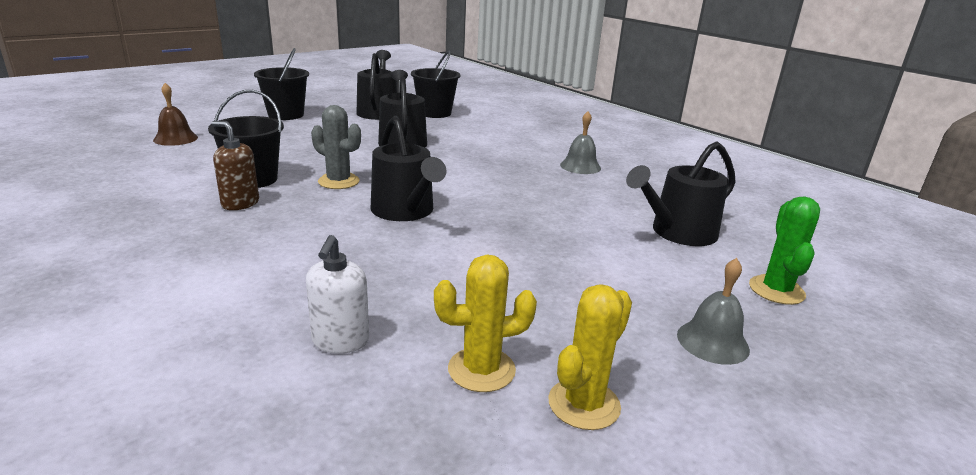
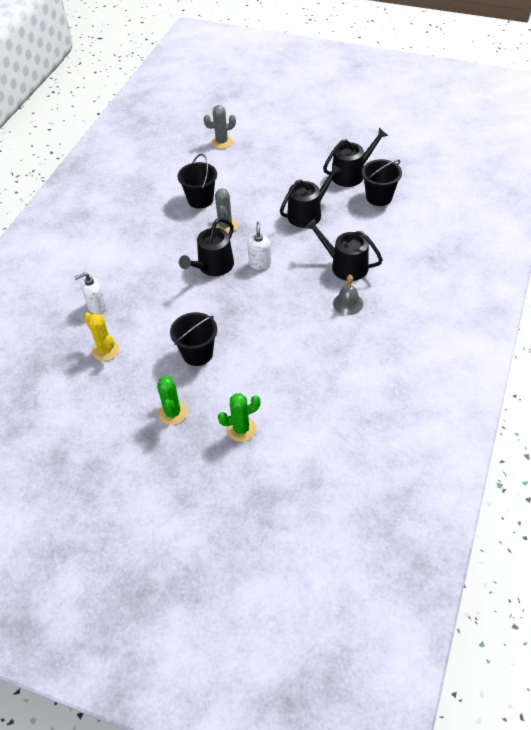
camera: 65 degrees right, 25 degrees up
brown bell [153,83,198,146] -> grey cactus [203,105,236,149]
brown soap dispenser [211,121,259,210] -> none
black bucket [254,48,309,120] -> black bucket moved to [170,312,217,366]
yellow cactus [548,284,632,430] -> none
black watering can [626,141,736,246] -> black watering can moved to [305,219,383,281]
grey bell [677,258,750,365] -> green cactus [157,376,187,425]
none -> white soap dispenser [248,222,271,270]

